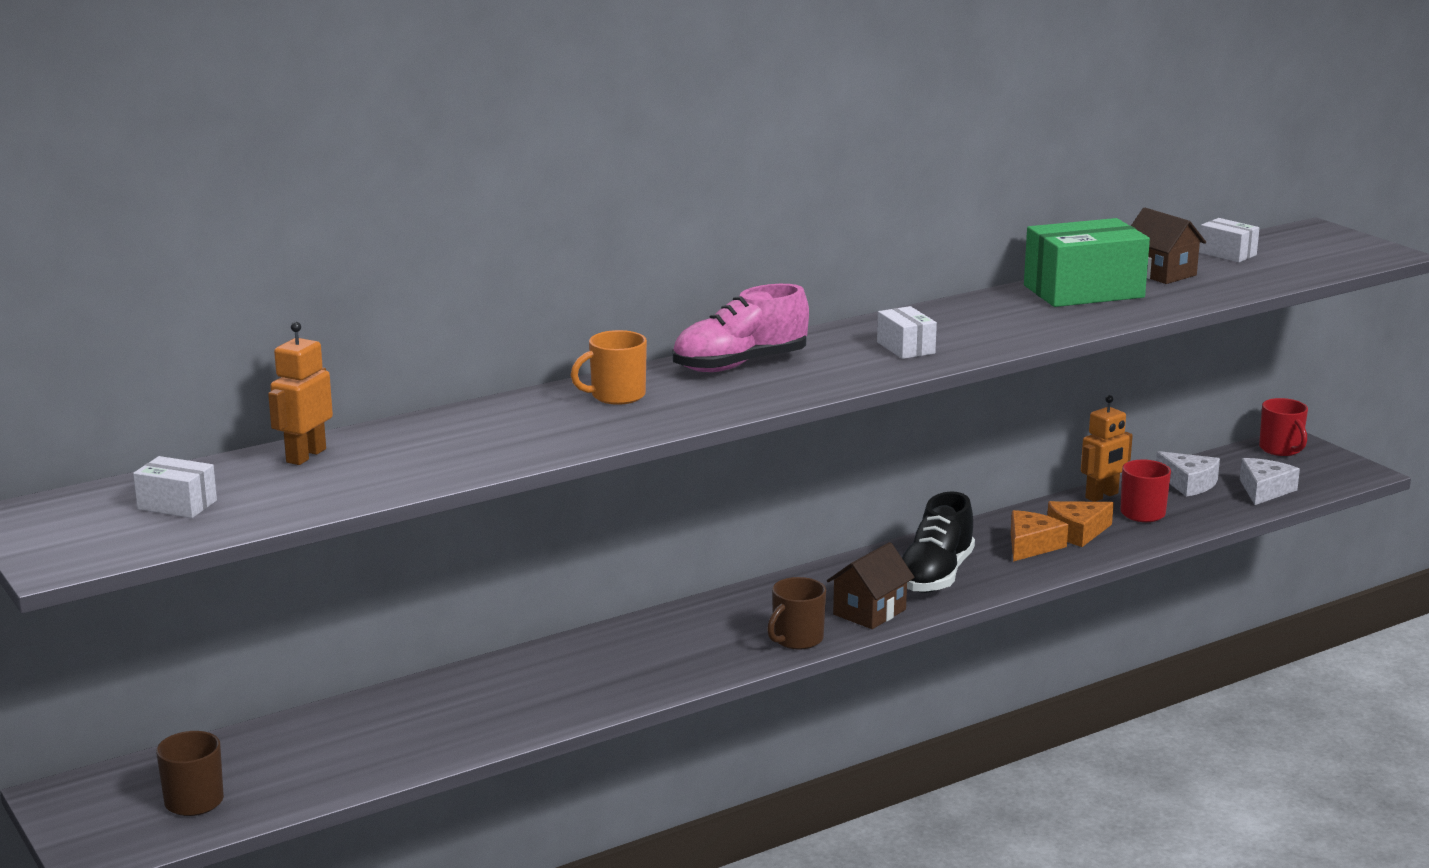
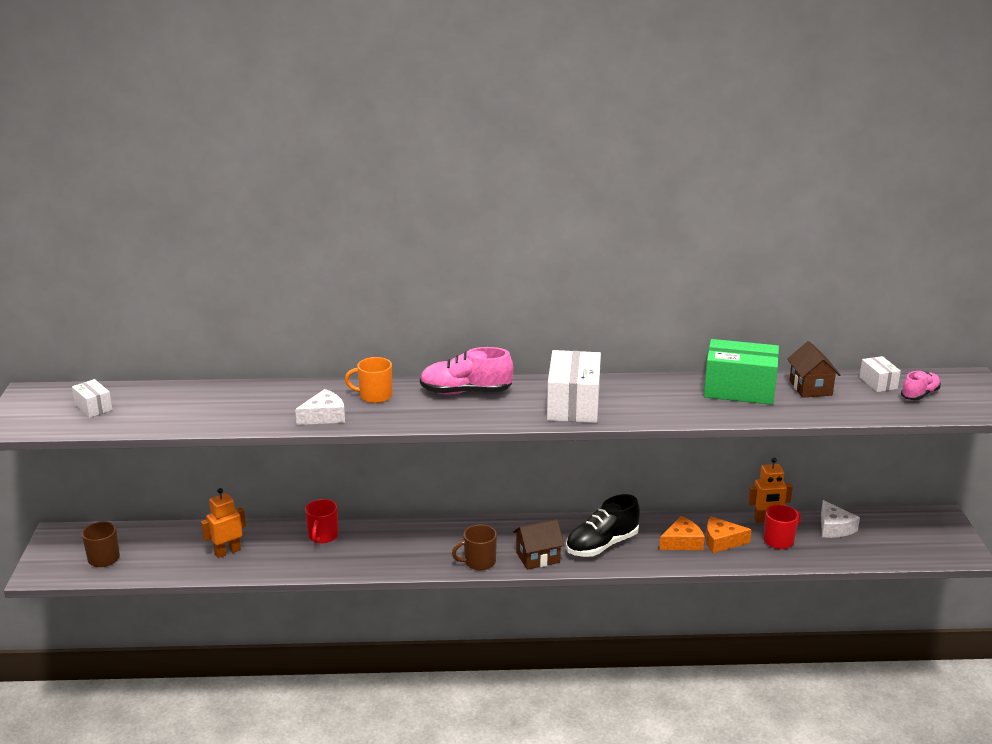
camera: 30 degrees right, 5 degrees up
orange robot [268,322,333,465] -> orange robot moved to [201,488,246,558]
white box [877,306,937,359] -> white box [547,350,601,423], size x2.02
white cheese [1240,458,1300,505] -> white cheese moved to [295,389,345,425]
red mug [1259,398,1308,456] -> red mug moved to [305,499,339,543]
none -> pink shoe [901,371,941,400]

